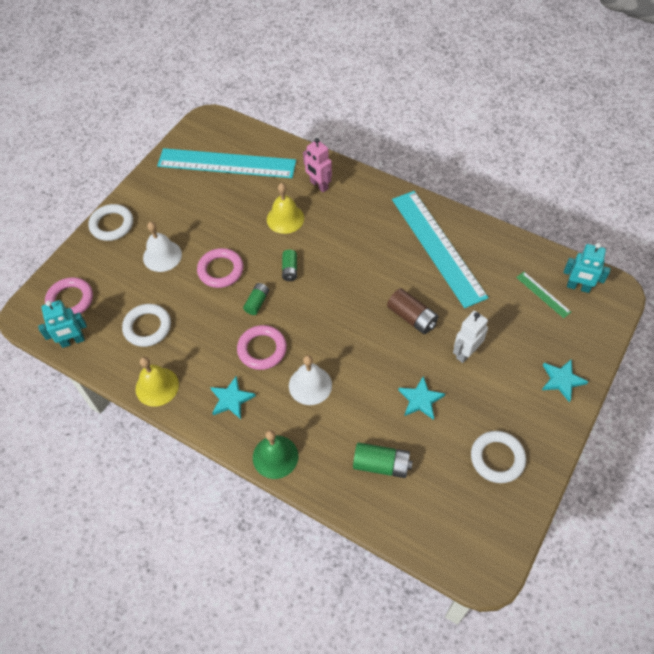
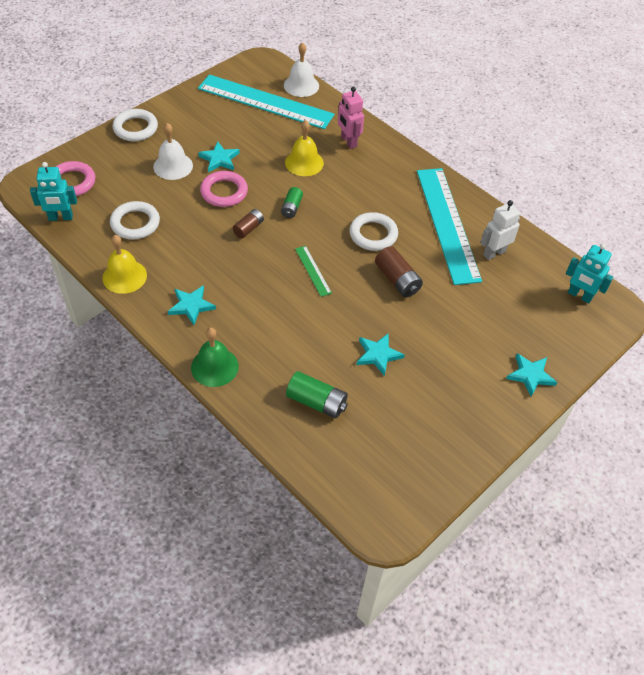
camera: 10 degrees right, 5 degrees down
pink ring [237,325,287,370] -> none
green battery [243,283,269,315] -> brown battery [233,209,264,238]
white bell [289,355,332,405] -> white bell moved to [284,42,319,97]
white robot [453,311,488,363] -> white robot moved to [480,200,520,260]
white ring [471,431,526,483] -> white ring moved to [350,212,398,251]
green ruler [516,272,571,318] -> green ruler moved to [295,246,332,297]
none -> turquoise star [198,141,240,172]

